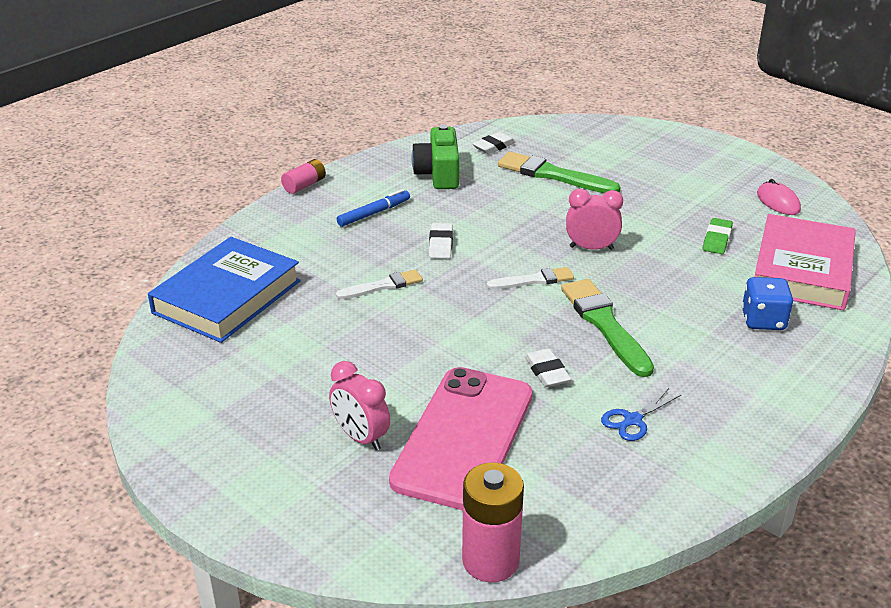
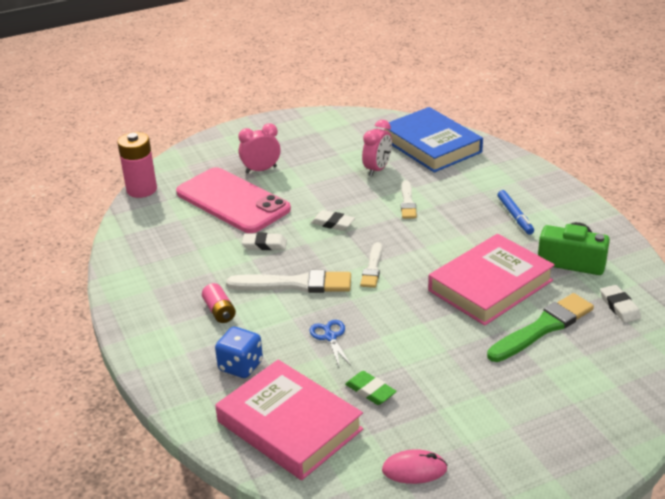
camera: 115 degrees right, 0 degrees up
pink battery [281,159,326,194] -> pink battery moved to [202,283,236,323]
white eraser [429,223,453,259] -> white eraser moved to [311,210,355,231]
green brush [561,279,654,377] -> white brush [226,270,351,293]
pink clock [566,189,623,250] -> pink clock moved to [362,120,392,176]
blue scissors [601,388,681,441] -> blue scissors moved to [310,320,352,367]
none -> pink book [428,234,555,326]

